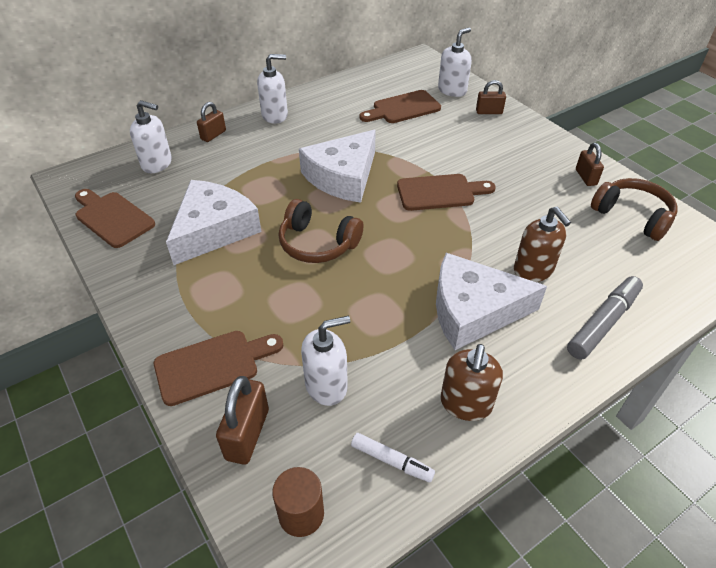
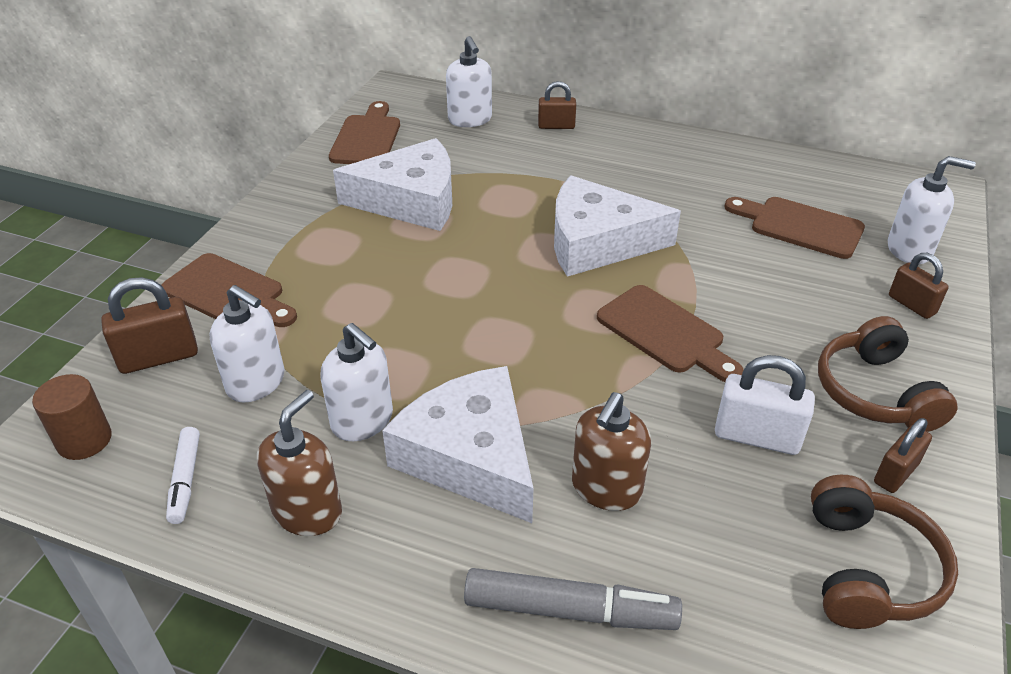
camera: 55 degrees right, 5 degrees down
white soap dispenser [257,54,288,124] -> white soap dispenser moved to [321,323,393,441]
brown headphones [278,199,364,263] -> brown headphones moved to [818,316,958,432]
brown soap dispenser [441,344,503,421] -> brown soap dispenser turned 135 degrees clockwise [257,390,342,536]
none -> white padlock [715,355,815,455]

